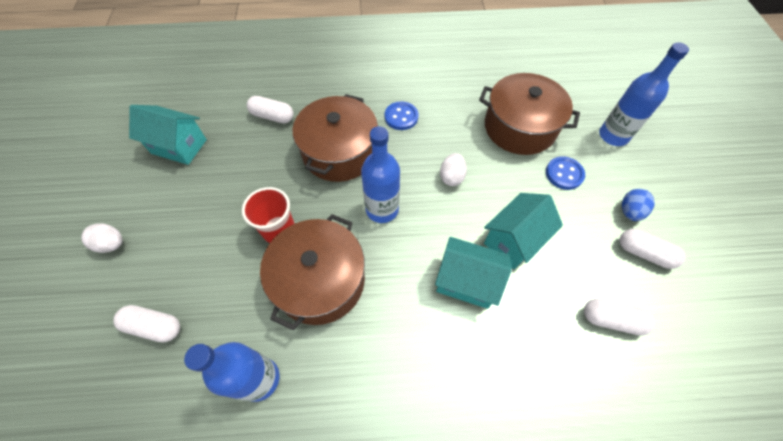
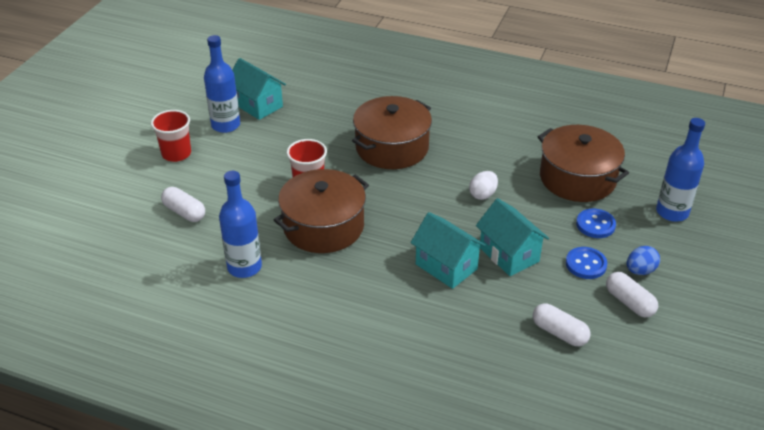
camera: 25 degrees right, 20 degrees down
white egg [81,223,123,253] -> red cup [151,110,191,162]
white capsule [247,96,293,123] -> none
blue bottle [361,126,400,223] -> blue bottle moved to [204,35,240,133]
blue button [385,101,419,130] -> blue button moved to [566,247,607,279]
turquoise house [484,193,563,269] -> turquoise house turned 75 degrees clockwise [476,198,549,276]

